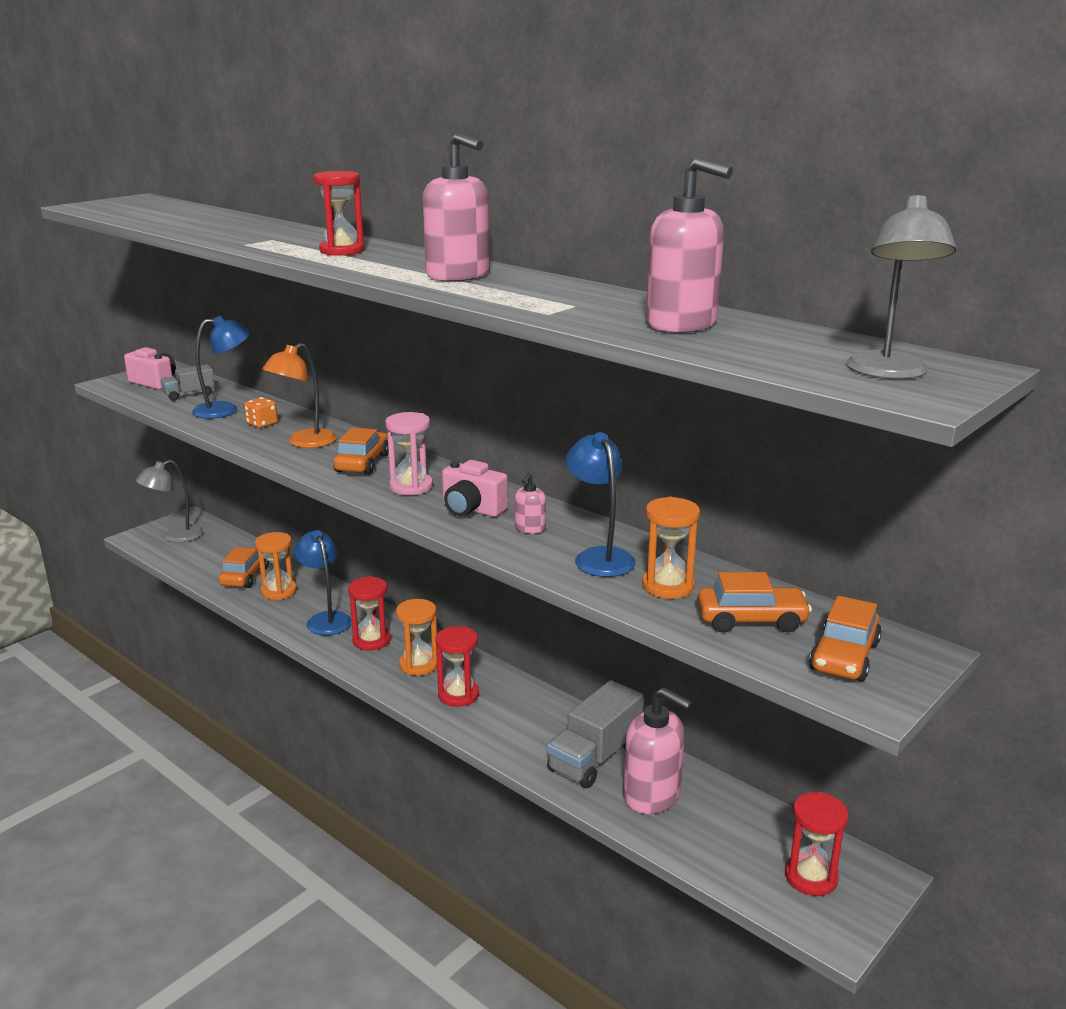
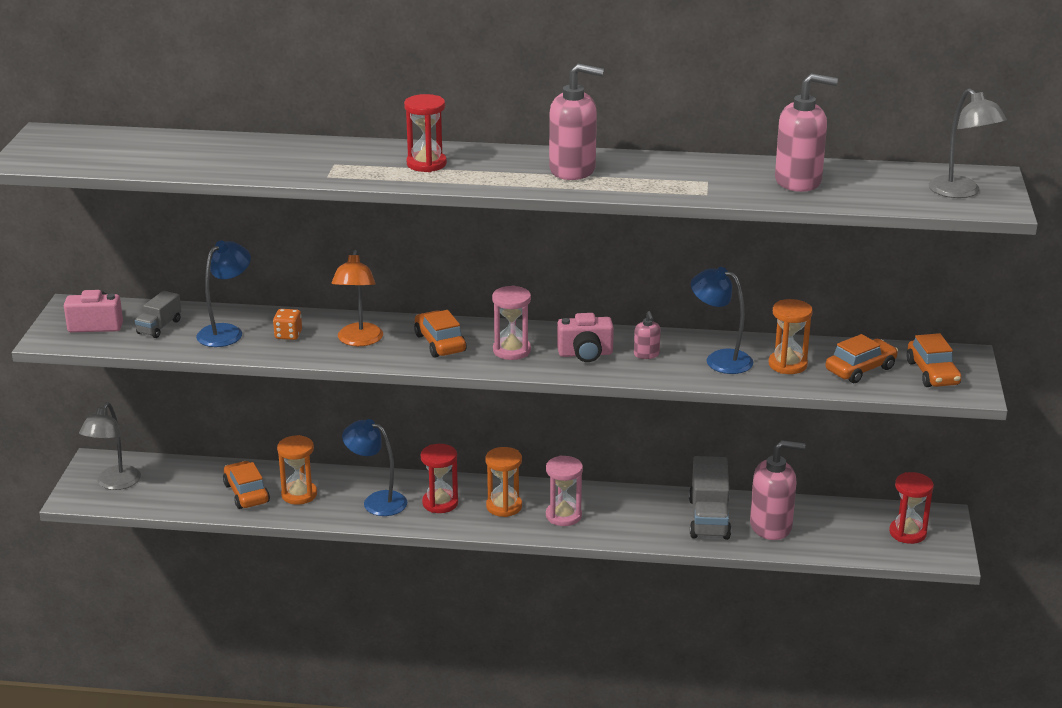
camera: 35 degrees left, 5 degrees up
red hourglass [436,626,479,707] -> pink hourglass [546,456,583,526]

